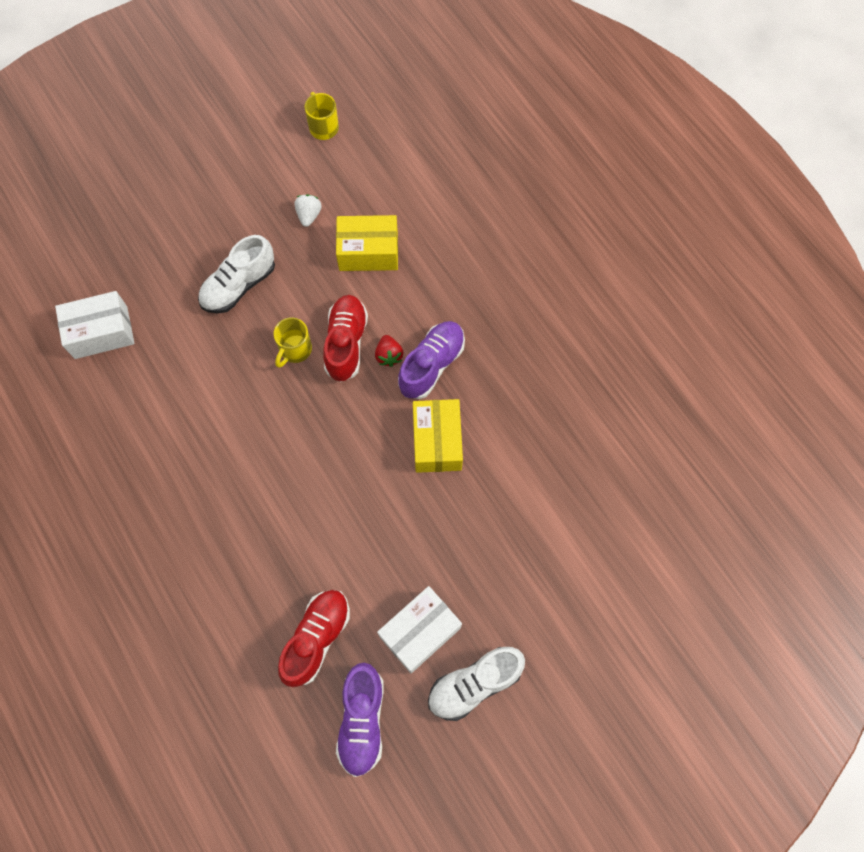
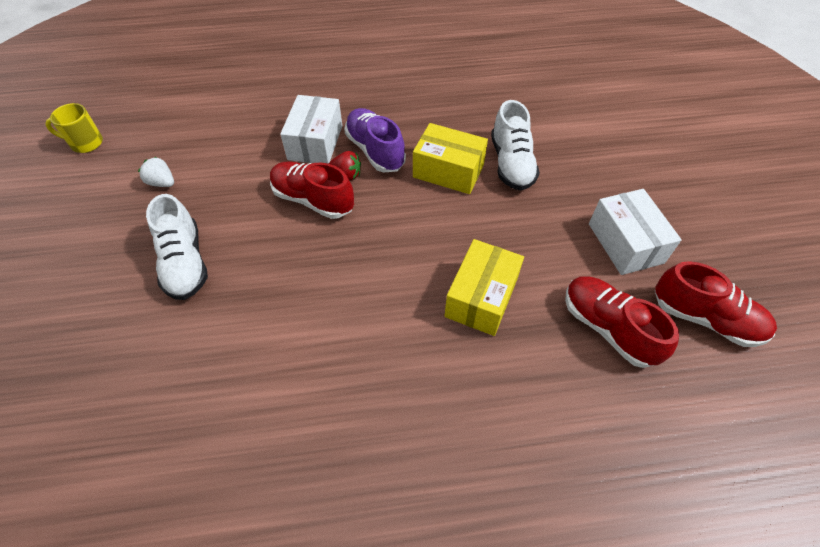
camera: 65 degrees left, 15 degrees down
white box [55,291,134,359] -> white box moved to [280,95,342,164]
yellow mug [274,317,312,368] -> none
yellow box [336,215,398,271] -> yellow box moved to [445,239,524,336]
purple shoe [336,663,384,777] -> red shoe [655,261,777,347]
white shoe [428,647,525,721] -> white shoe moved to [491,100,540,191]

